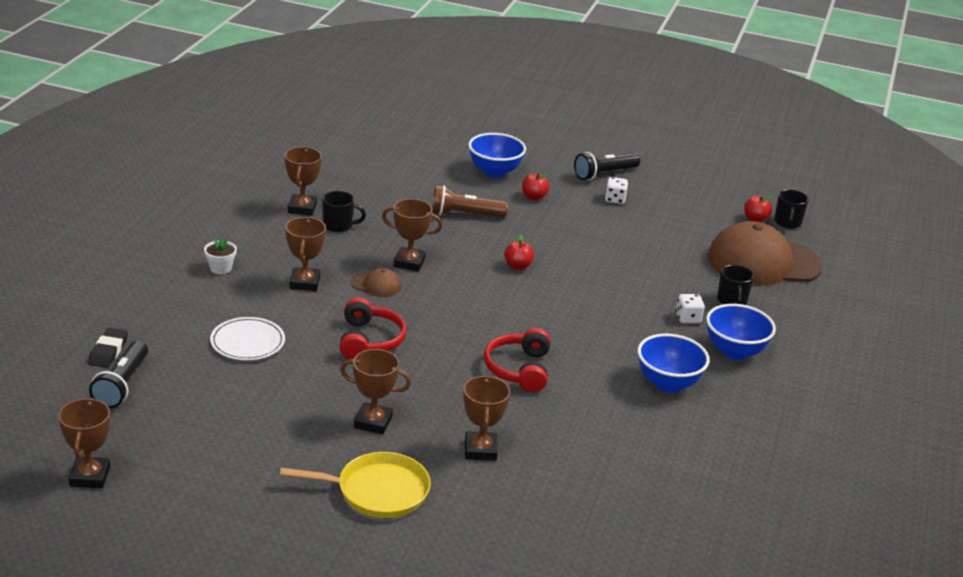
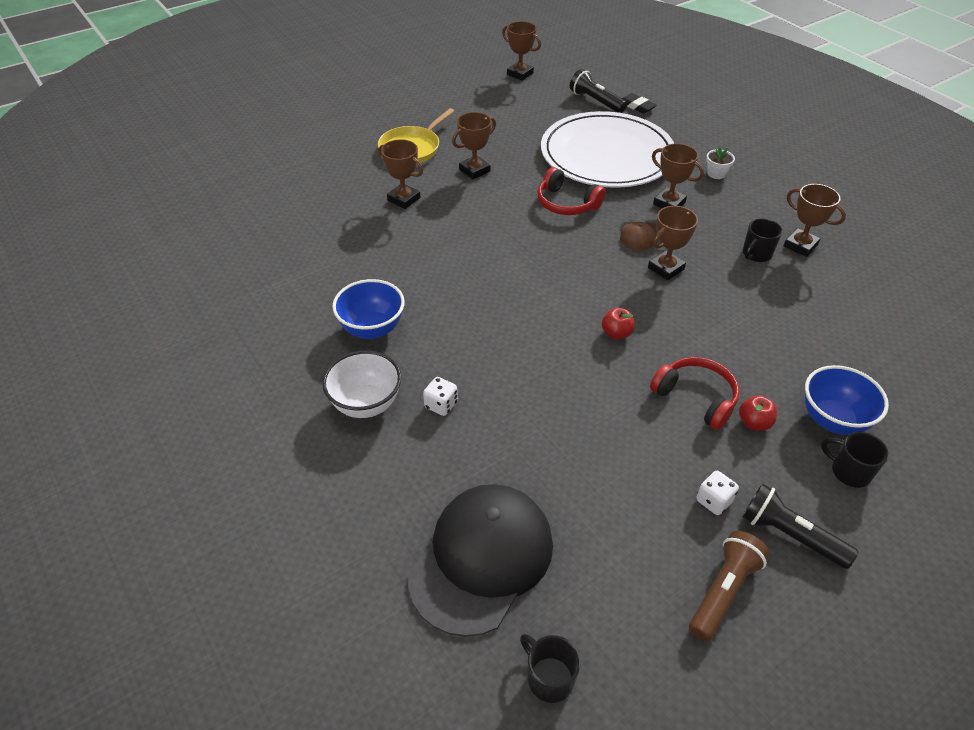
camera: 130 degrees right, 15 degrees up
white plate [210,317,285,360] -> white plate [541,111,674,188], size x2.36
brown flashlight [432,185,508,217] -> brown flashlight moved to [689,531,770,642]
red headphones [484,328,551,392] -> red headphones moved to [650,357,740,430]
black flashlight [574,152,640,180] -> black flashlight turned 60 degrees counterclockwise [742,483,858,569]
blue bowl [706,304,776,360] -> white bowl [322,350,401,418]
brown cap [707,221,823,286] -> black cap [408,484,553,637]
black mug [717,265,754,305] -> black mug moved to [821,432,889,488]
red apple [744,196,772,222] -> none

